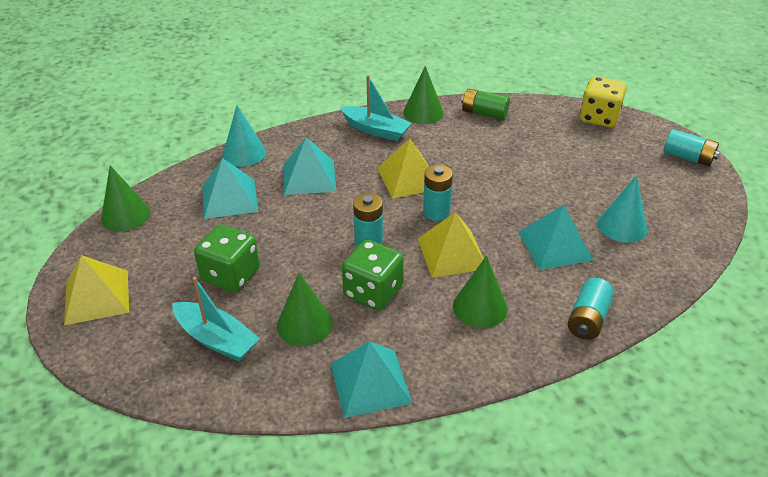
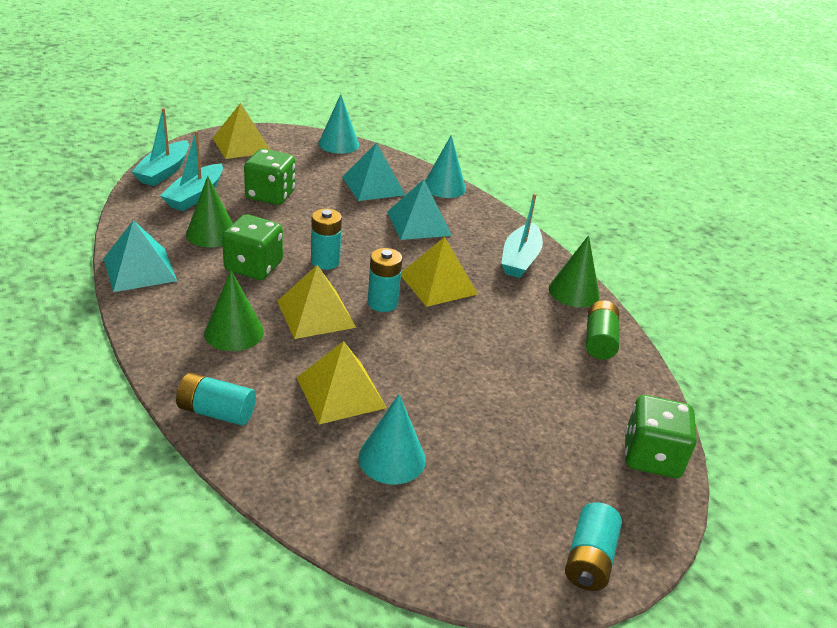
camera: 75 degrees right, 5 degrees down
green cone [101,165,150,232] -> turquoise cone [319,94,359,154]
turquoise pyramid [518,205,594,270] -> yellow pyramid [297,341,387,424]
yellow dice [580,76,626,127] -> green dice [625,395,697,478]
none -> turquoise boat [131,108,189,186]

